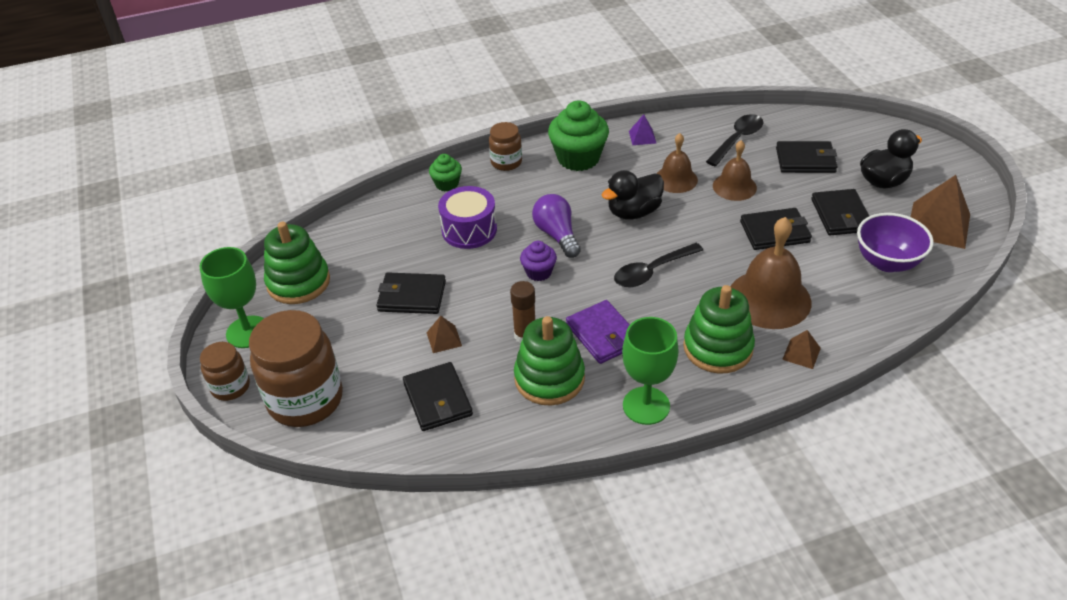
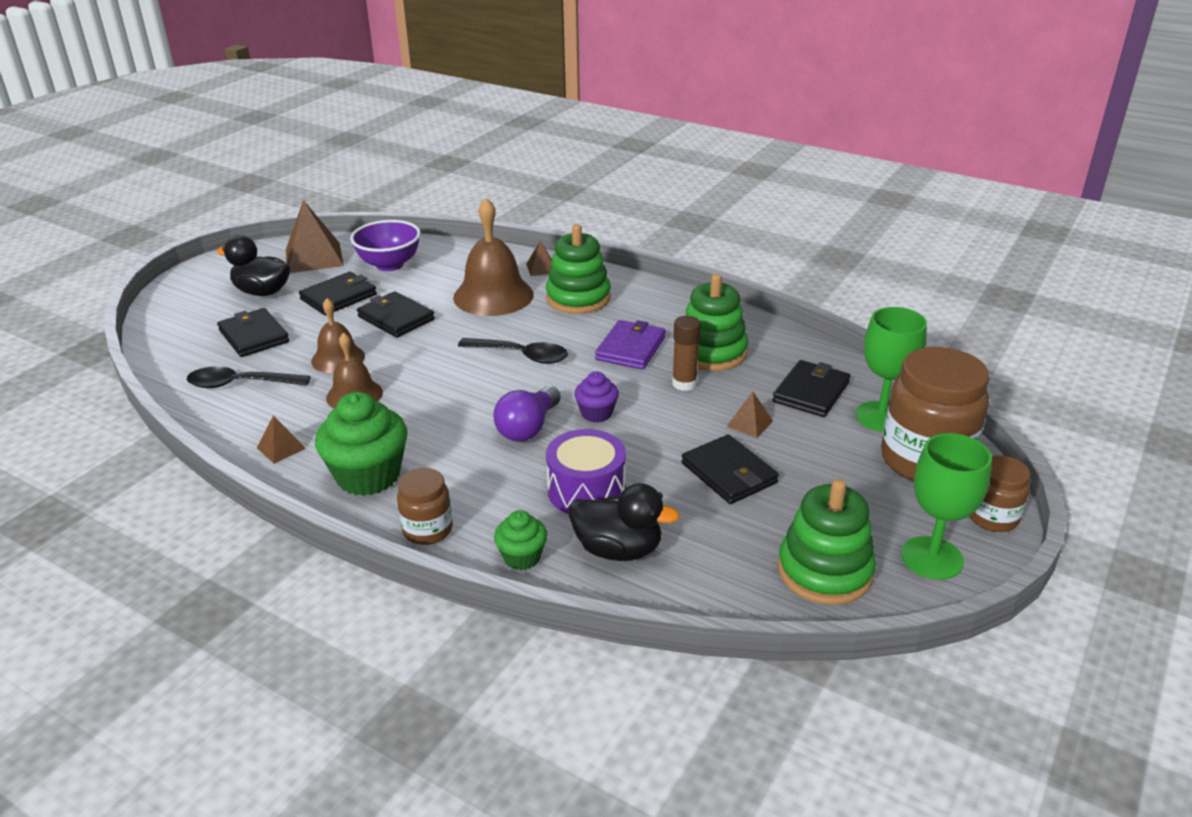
camera: 130 degrees left, 10 degrees down
black duck [602,170,664,219] -> black duck moved to [569,483,679,561]
green goblet [622,317,679,425] -> green goblet moved to [856,307,927,432]
purple pyramid [629,114,656,145] -> brown pyramid [257,415,306,464]

